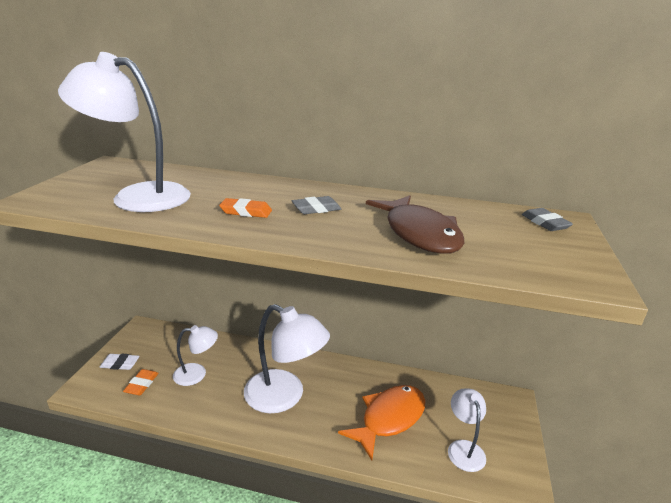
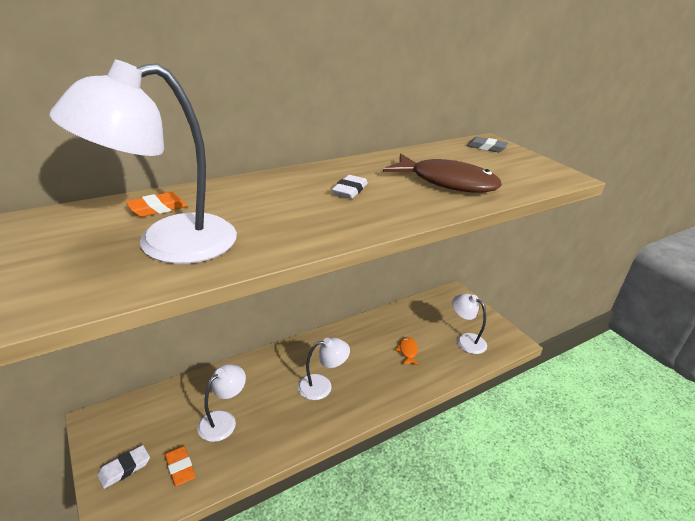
camera: 45 degrees left, 5 degrees up
orange eraser [219,198,272,218] -> orange eraser moved to [126,192,187,217]
white lamp [244,304,330,413] -> white lamp [298,338,350,400], size x0.56
grey eraser [292,196,341,214] -> white eraser [332,175,368,199]
orange fish [338,385,426,460] -> orange fish [396,337,419,365], size x0.44

